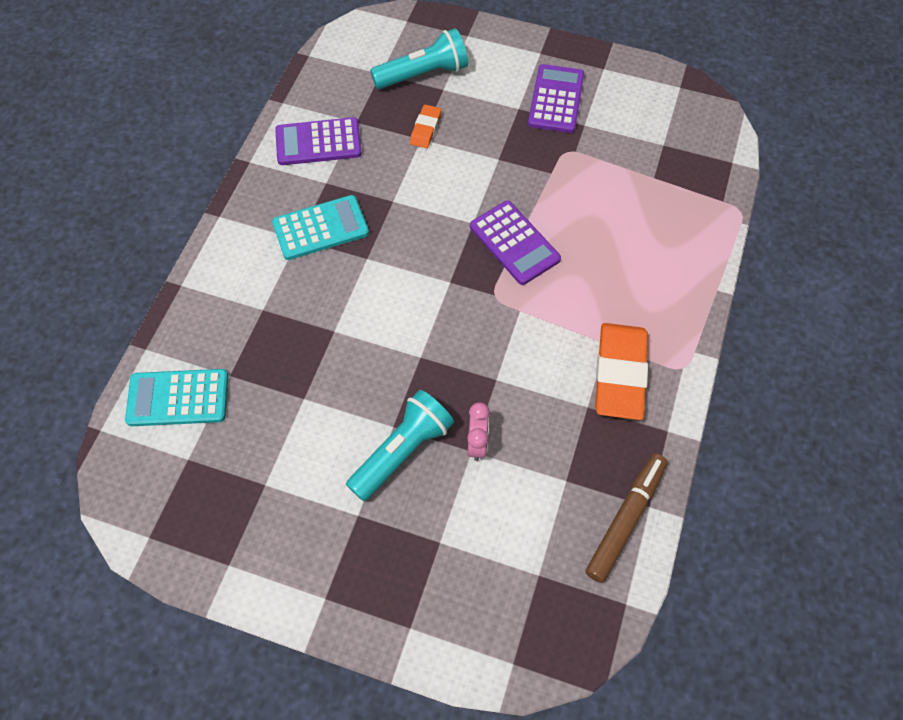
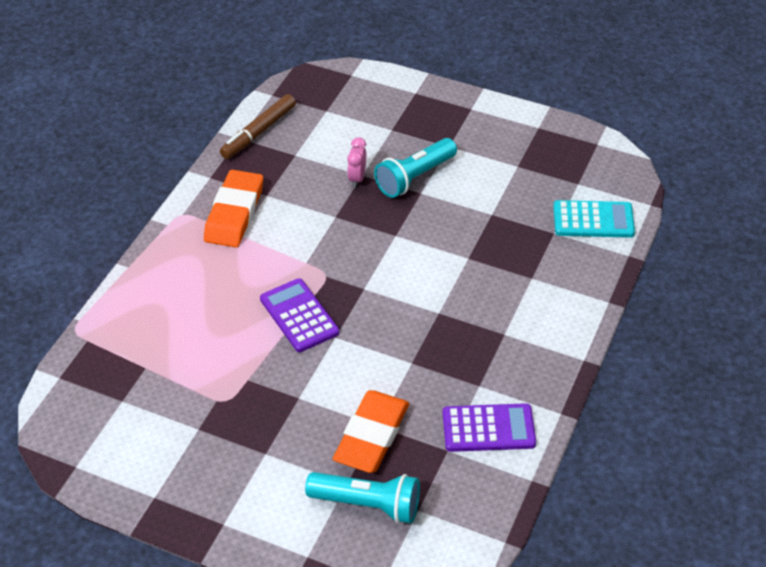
camera: 175 degrees left, 15 degrees down
turquoise calculator [272,195,369,260] -> none
turquoise flashlight [370,28,468,89] -> turquoise flashlight turned 150 degrees counterclockwise [305,472,420,523]
orange eraser [410,104,441,148] -> orange eraser [333,390,409,473], size x2.02
purple calculator [528,64,584,133] -> none

